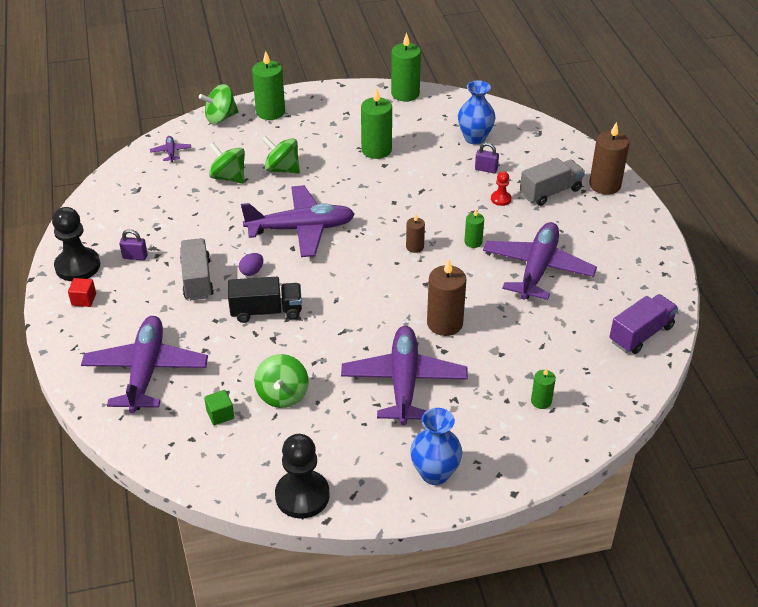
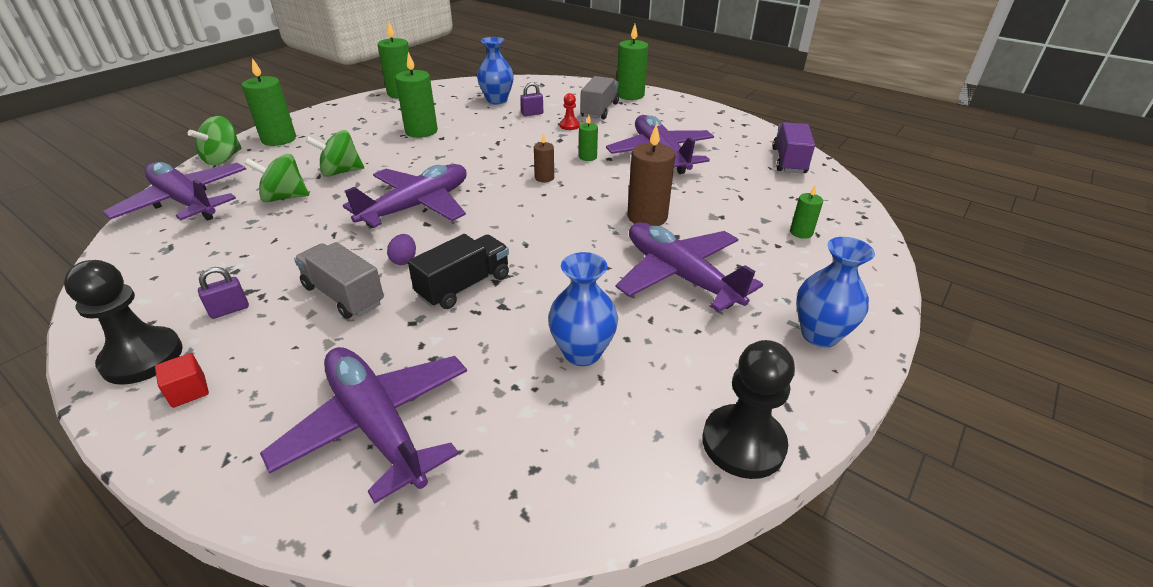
camera: 40 degrees left, 5 degrees down
purple plane [150,136,191,162] -> purple plane [103,162,246,221], size x2.45
green cube [204,390,234,425] -> none
green spinning top [254,354,309,408] -> blue vase [548,252,618,366]
brown candle [589,122,630,195] -> green candle [617,24,648,100]

